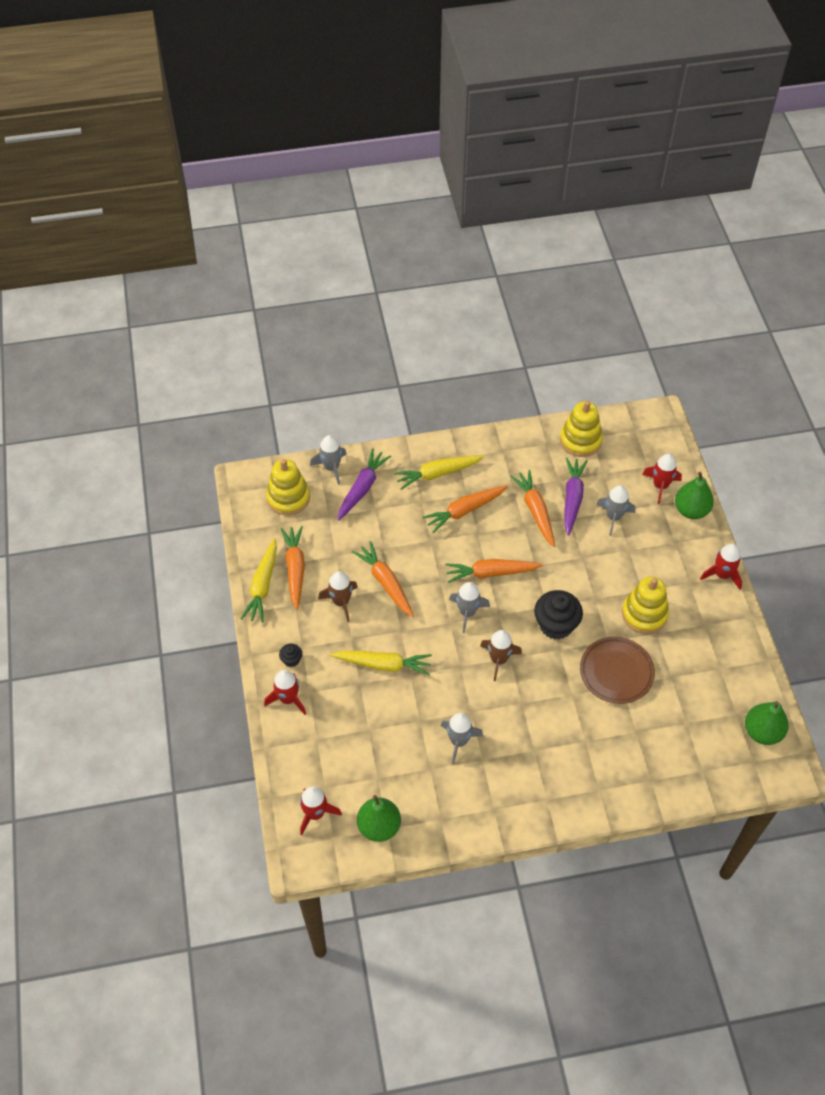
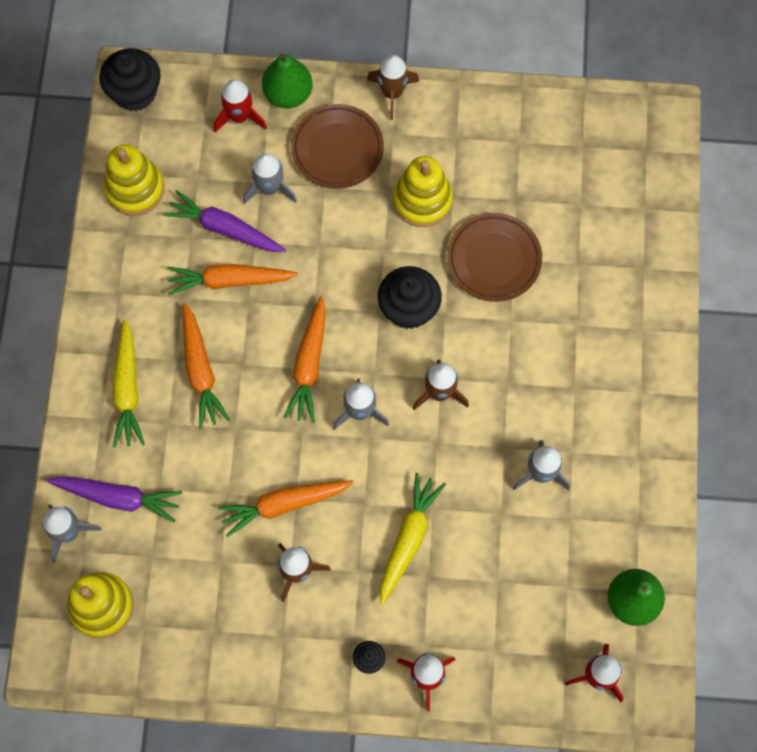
camera: 75 degrees left, 15 degrees up
yellow carrot [240,538,277,623] -> none
orange carrot [280,526,305,609] -> none
purple carrot [338,448,391,521] -> purple carrot turned 150 degrees clockwise [46,476,182,522]
red rocket [700,544,742,590] -> brown rocket [367,55,419,120]
green pear [745,701,789,745] -> none
none -> black cupcake [100,48,161,111]
none -> brown plate [291,104,384,189]

